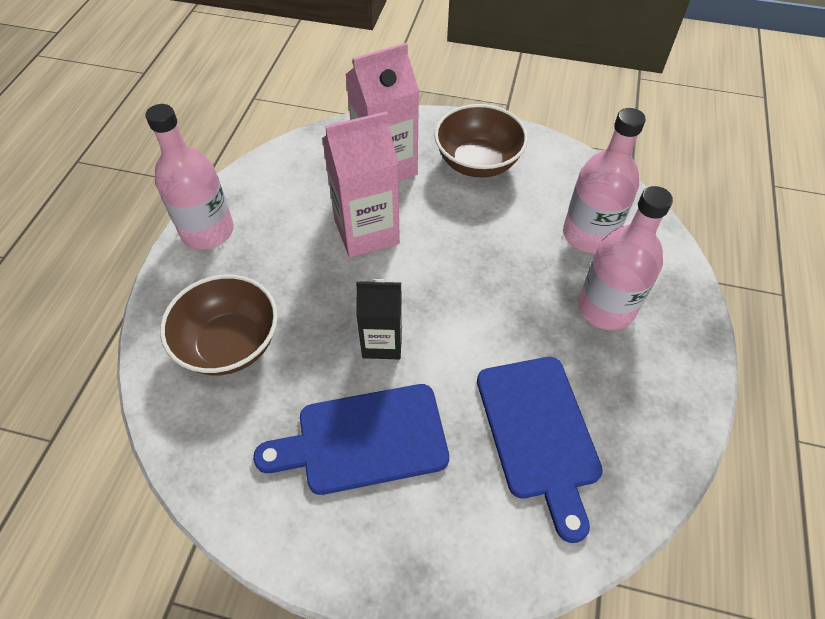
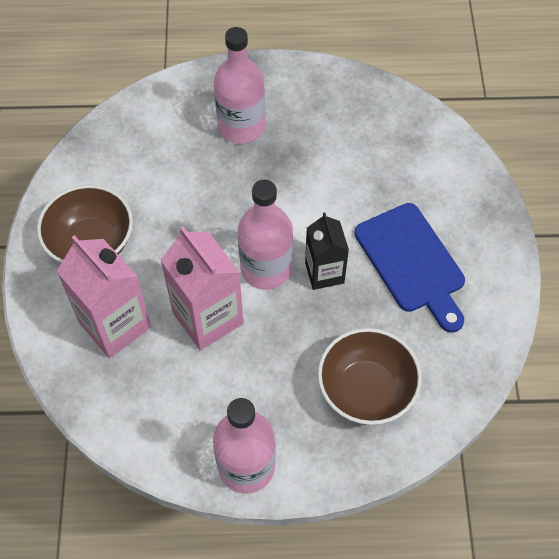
camera: 105 degrees left, 5 degrees up
blue cutting board [477,357,603,543] -> none
pink bottle [563,108,646,253] -> pink bottle moved to [238,180,293,290]

